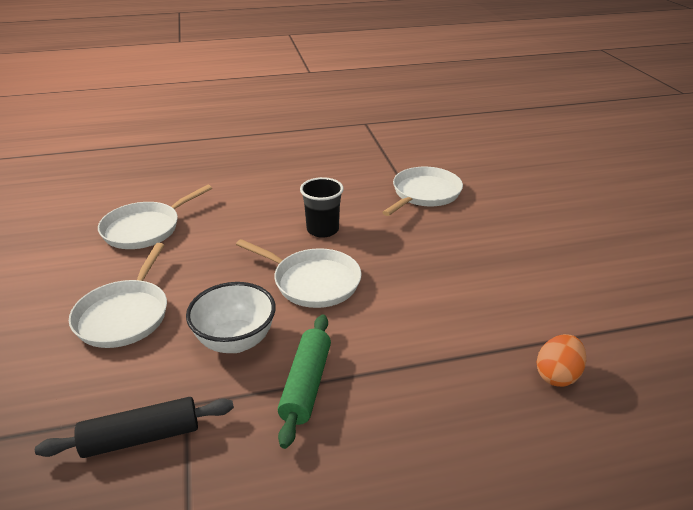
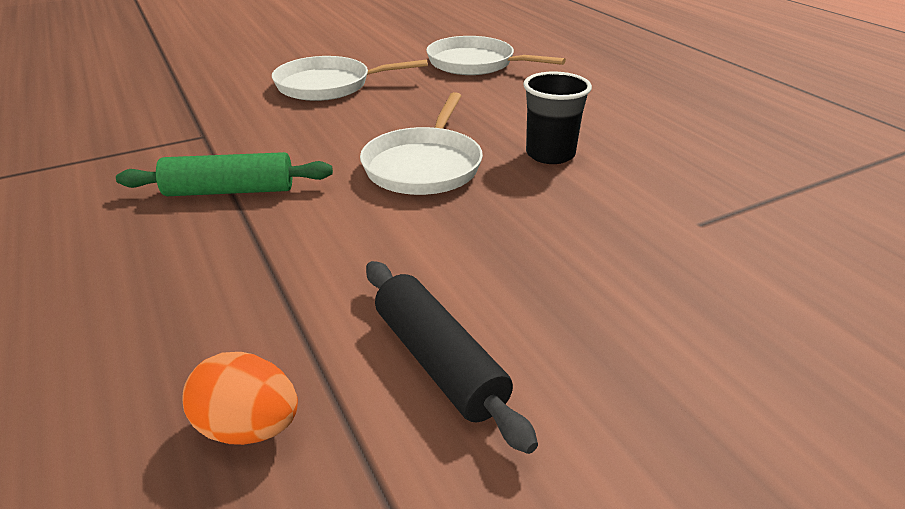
camera: 75 degrees right, 0 degrees up
black rolling pin [35,397,234,458] -> black rolling pin moved to [366,261,538,454]
white bowl [186,282,276,353] -> none
white pan [382,167,463,216] -> none

